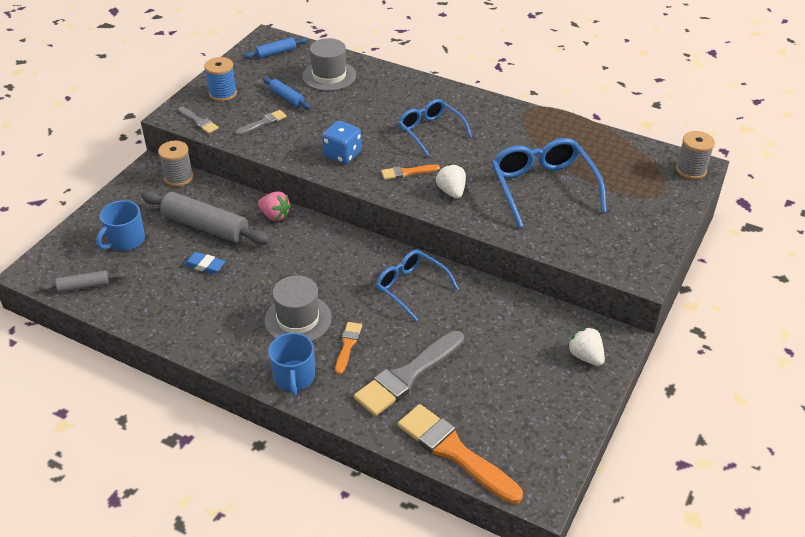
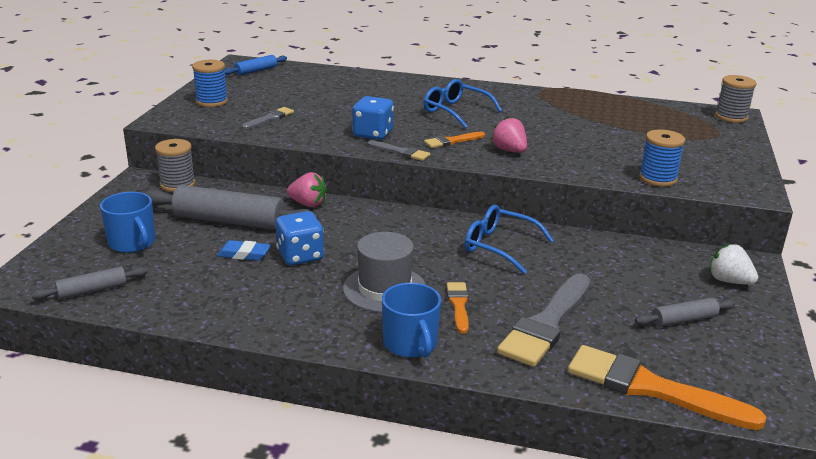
camera: 15 degrees left, 15 degrees down
blue mug [96,200,145,251] -> blue mug turned 60 degrees counterclockwise [100,192,155,253]
grey brush [178,107,219,134] -> grey brush moved to [368,140,430,161]
blue rolling pin [263,77,311,109] -> none
grey hat [302,38,356,91] -> none
white strawberry [436,164,466,199] -> pink strawberry [491,117,527,153]
blue glasses [492,138,607,228] -> none
none -> blue dice [276,211,324,265]
none -> grey rolling pin [635,297,735,327]
none -> blue spool [639,129,685,187]

